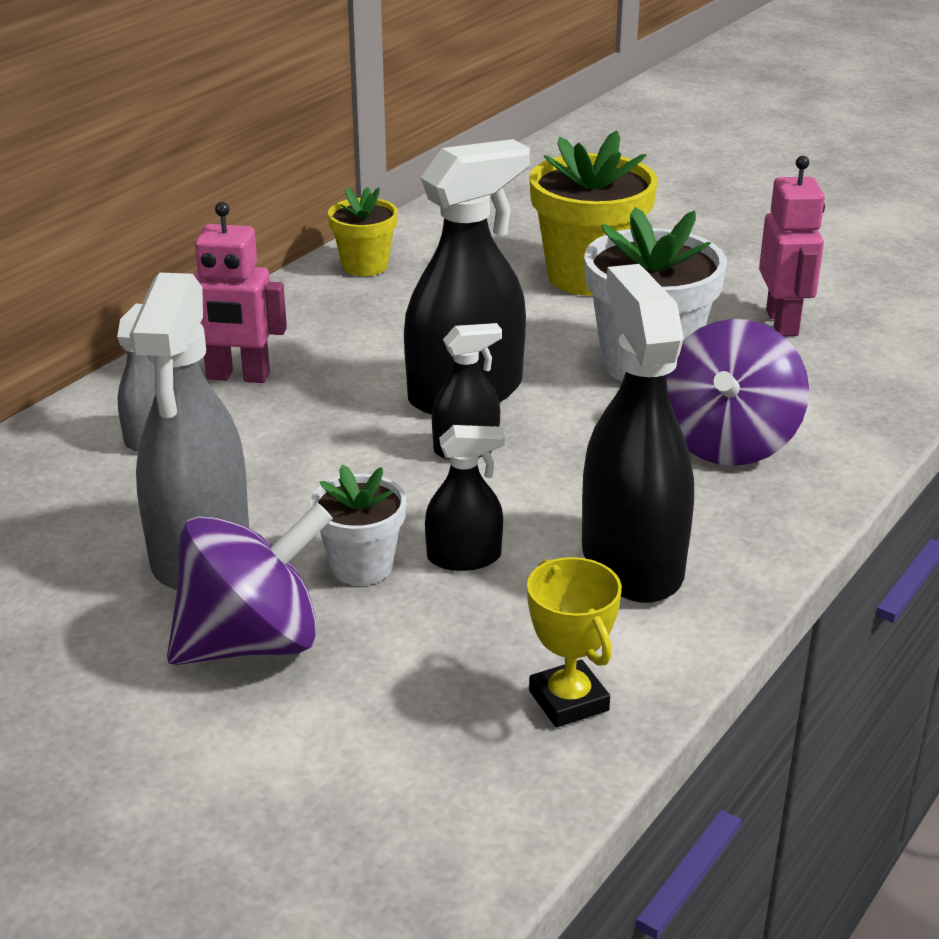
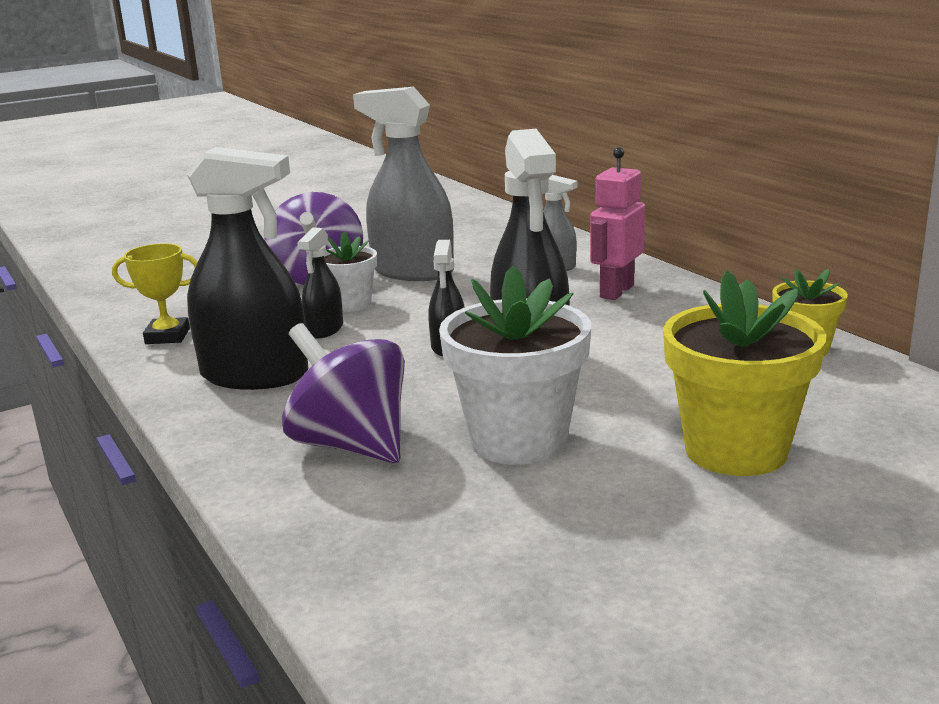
camera: 115 degrees right, 10 degrees down
pink robot [759,156,825,336] -> none

